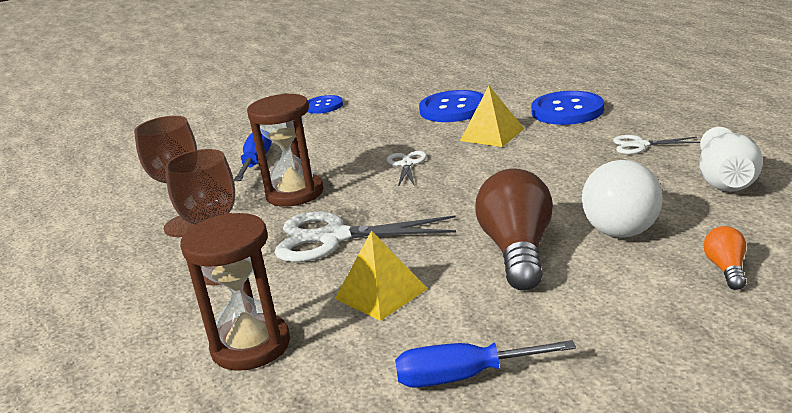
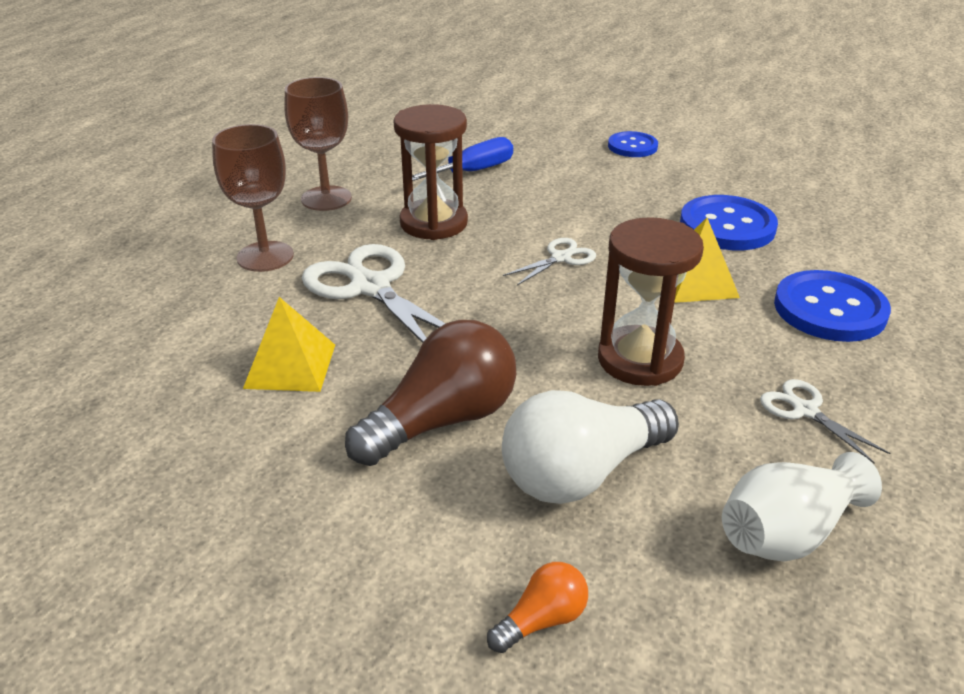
camera: 45 degrees right, 10 degrees up
brown hourglass [180,213,290,371] -> brown hourglass moved to [598,217,704,386]
blue screwdriver [395,340,576,388] -> none

